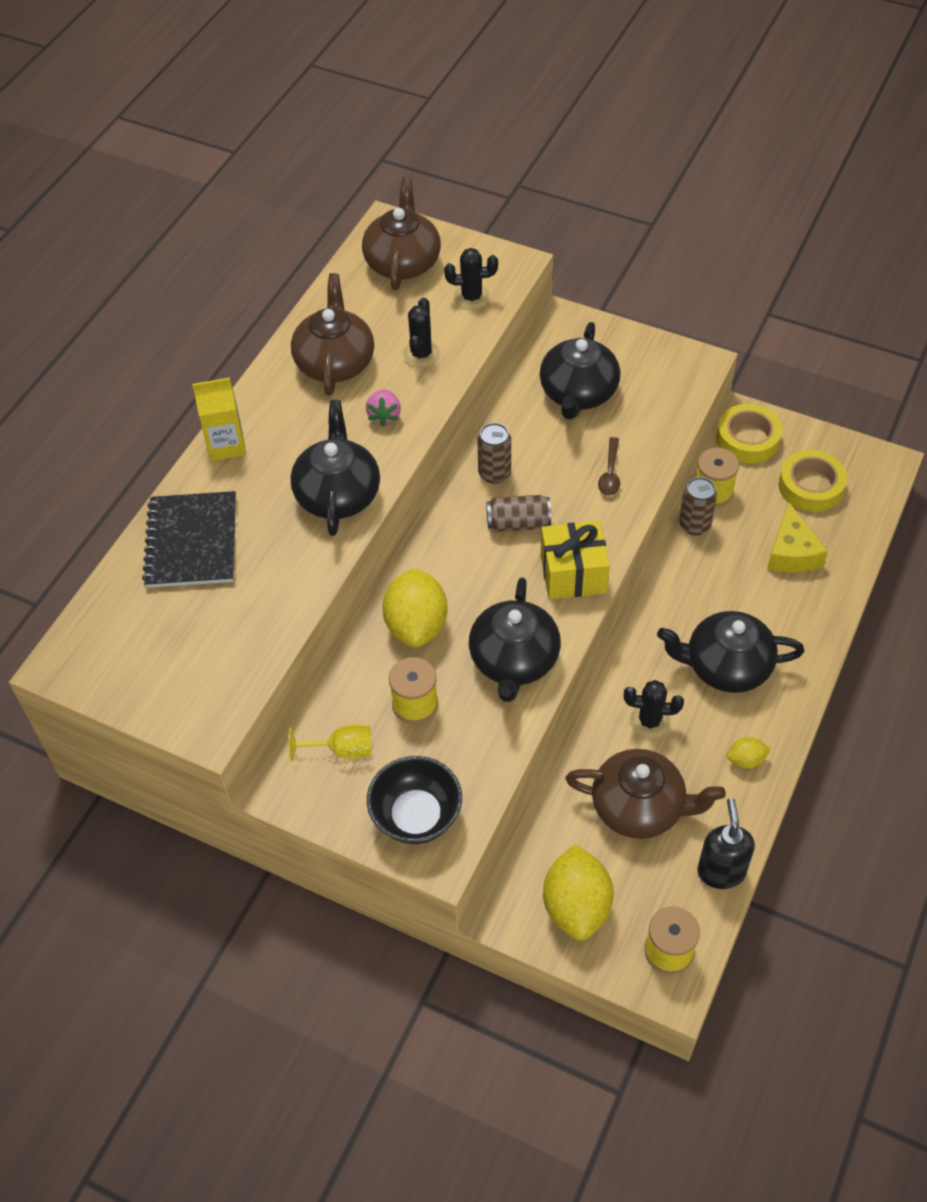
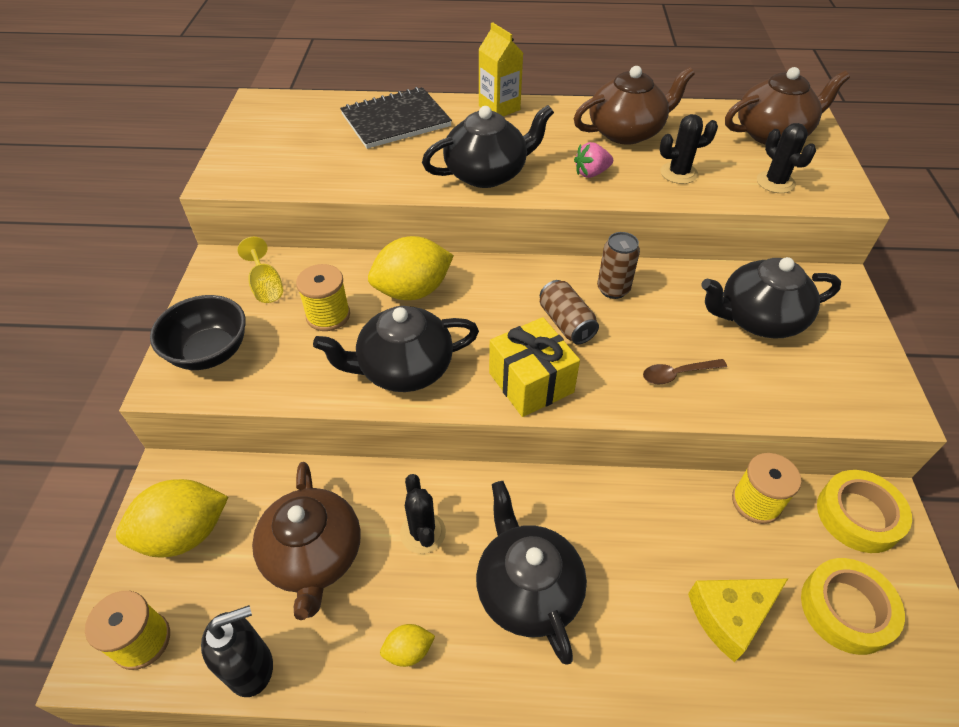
camera: 65 degrees right, 5 degrees down
brown can [679,477,717,535] -> none
yellow lemon [727,737,771,769] -> yellow lemon turned 75 degrees counterclockwise [380,624,435,667]

